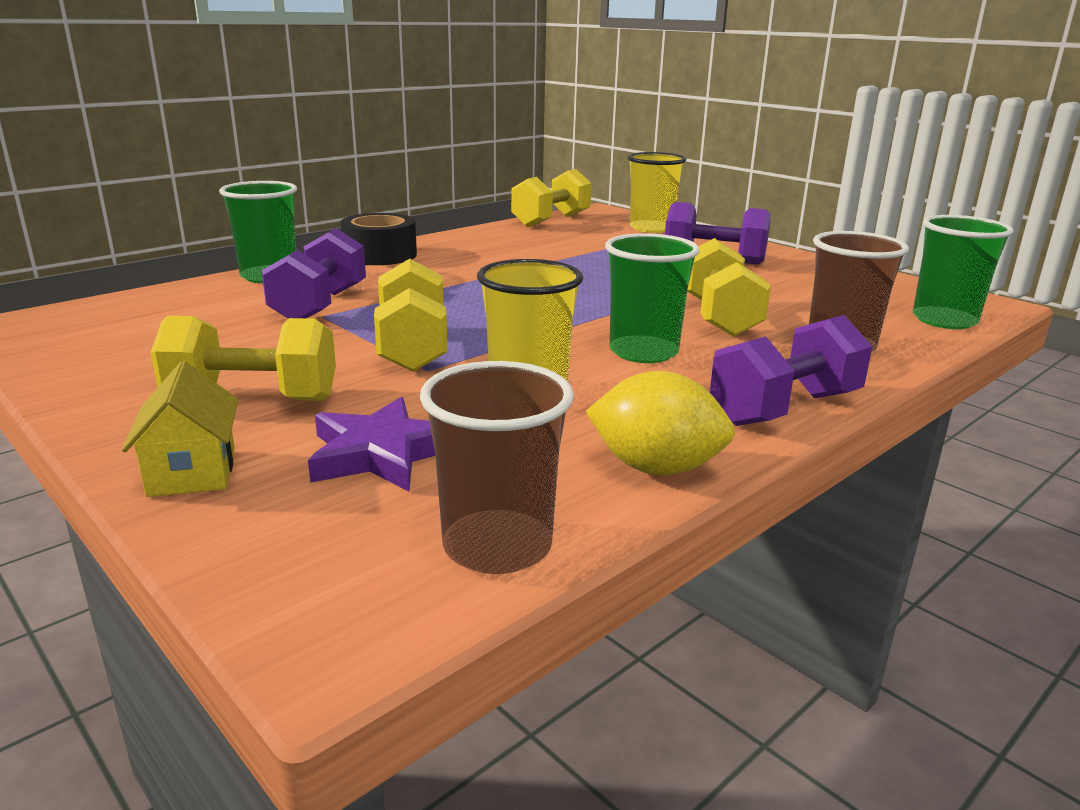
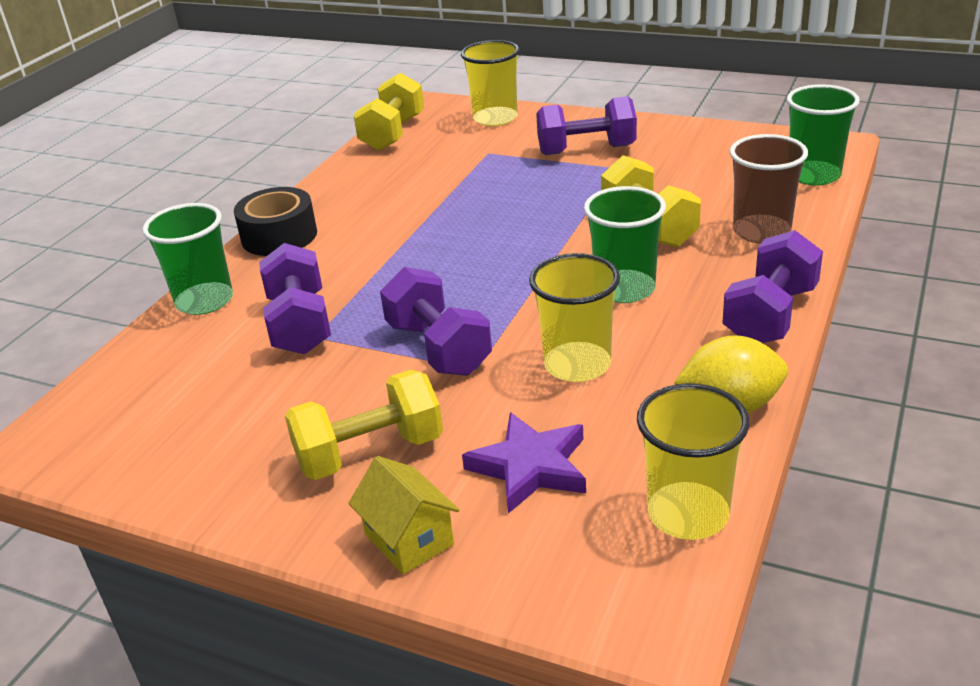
camera: 20 degrees left, 10 degrees up
yellow dumbbell [374,259,448,372] -> purple dumbbell [380,267,492,376]
brown cup [420,361,574,574] -> yellow cup [637,383,750,540]

